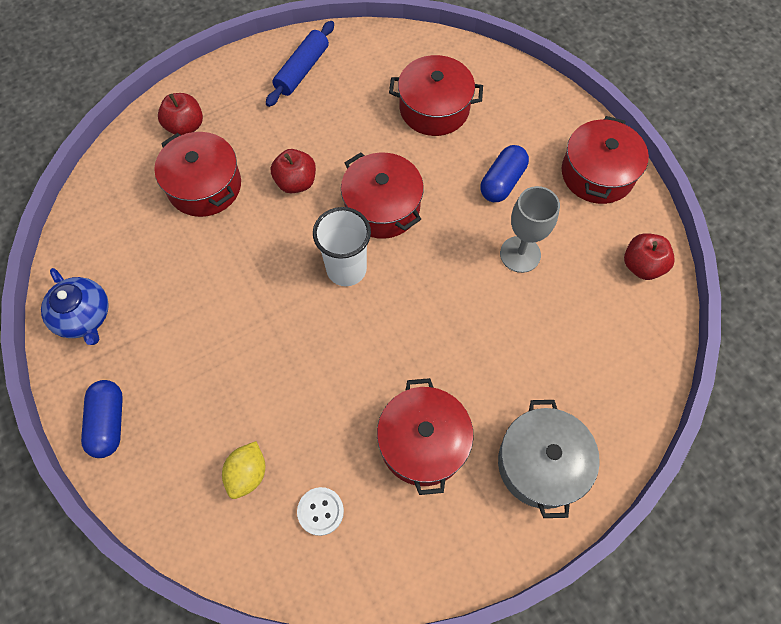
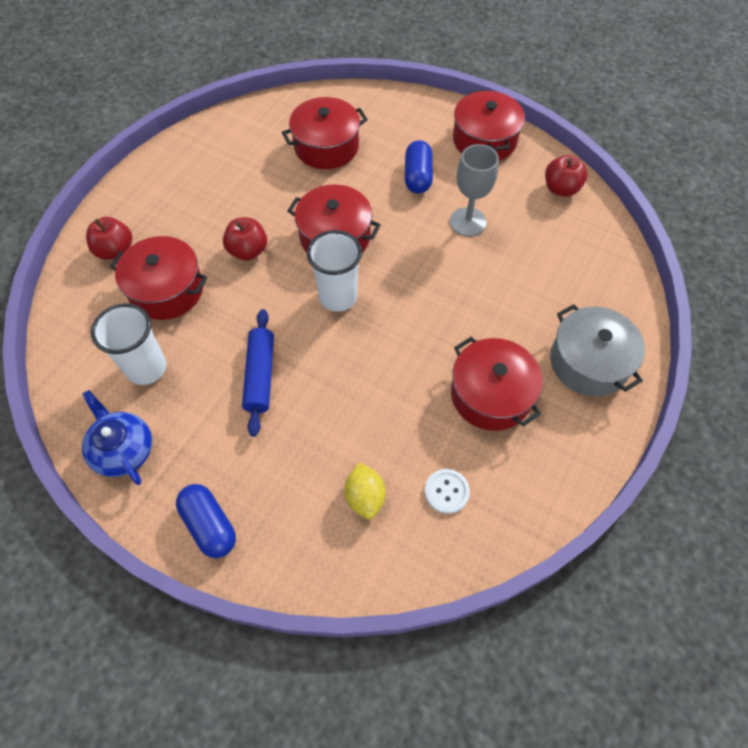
camera: 30 degrees left, 5 degrees down
blue teapot [41,268,109,345] -> blue teapot turned 150 degrees counterclockwise [82,390,152,485]
blue rolling pin [266,21,334,107] -> blue rolling pin moved to [242,309,274,437]
none -> white cup [91,303,167,385]

